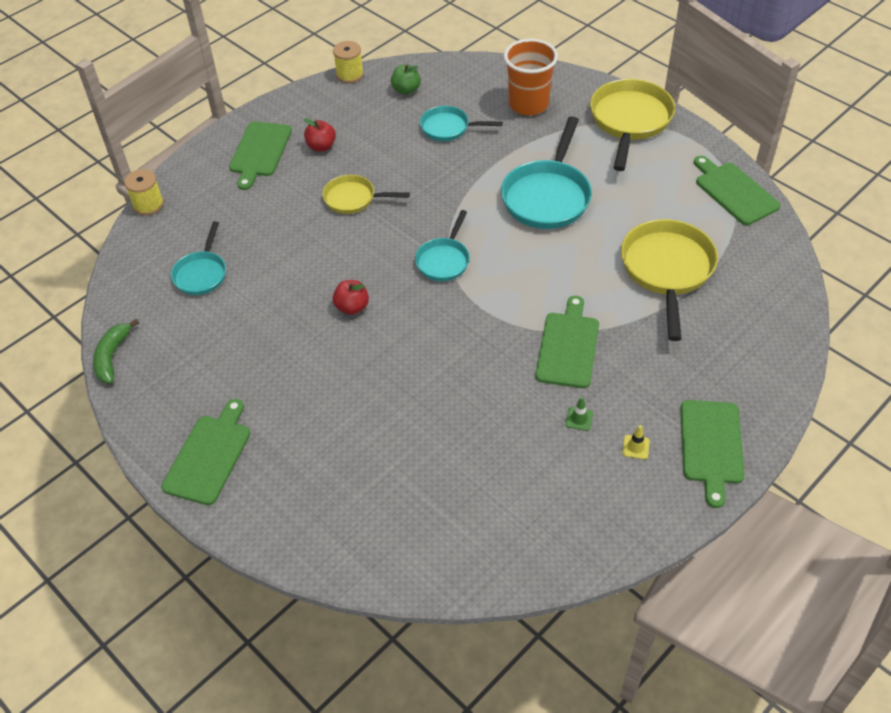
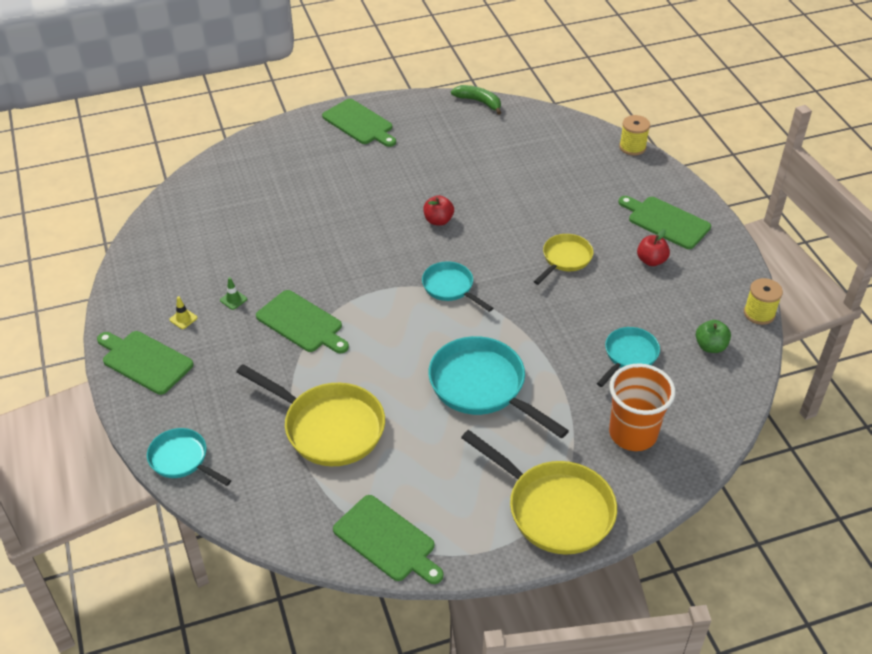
camera: 115 degrees right, 5 degrees down
turquoise pan [171,221,226,295] -> turquoise pan moved to [147,428,231,486]
green cutting board [694,156,781,225] -> green cutting board turned 45 degrees clockwise [333,495,443,584]

